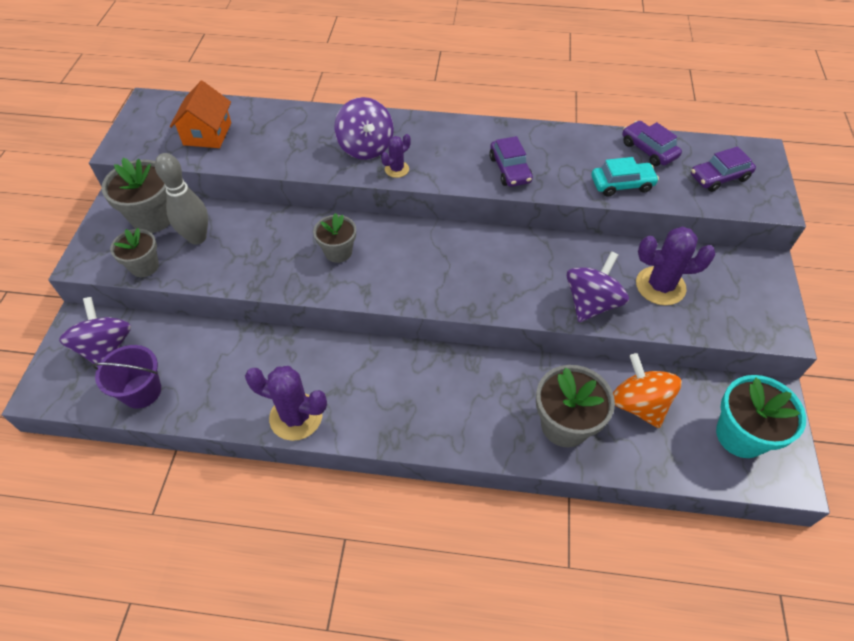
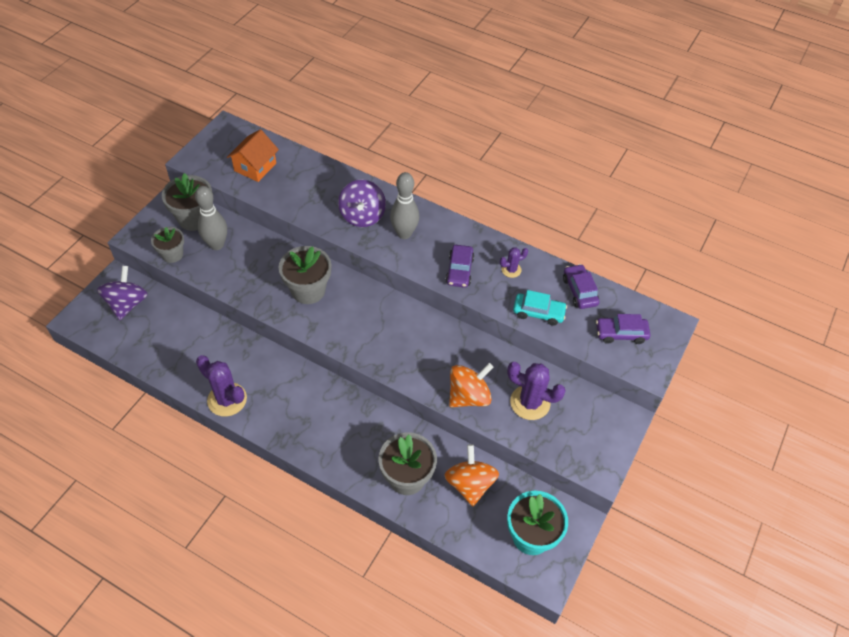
camera: 20 degrees right, 0 degrees up
purple bucket [92,345,161,409] -> none
grey flower pot [313,213,356,263] -> grey flower pot [279,246,331,304], size x1.57
purple cactus [381,134,411,178] -> purple cactus moved to [500,247,528,278]
purple spinning top [566,251,629,322] -> orange spinning top [449,363,493,407]
none -> grey bowling pin [390,172,419,239]

